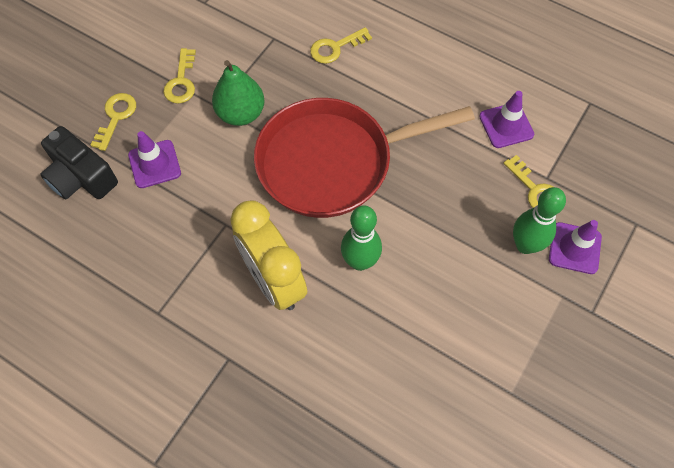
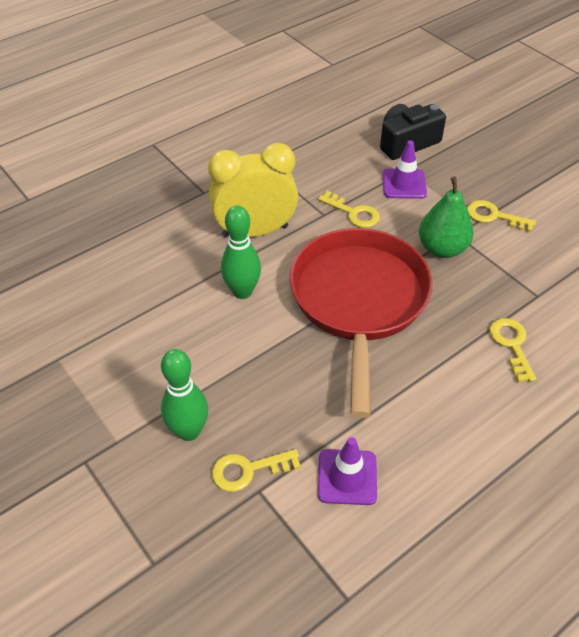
camera: 110 degrees right, 15 degrees down
yellow key [90,93,136,151] -> yellow key moved to [318,191,380,228]
purple traffic cone [549,220,602,274] -> none

